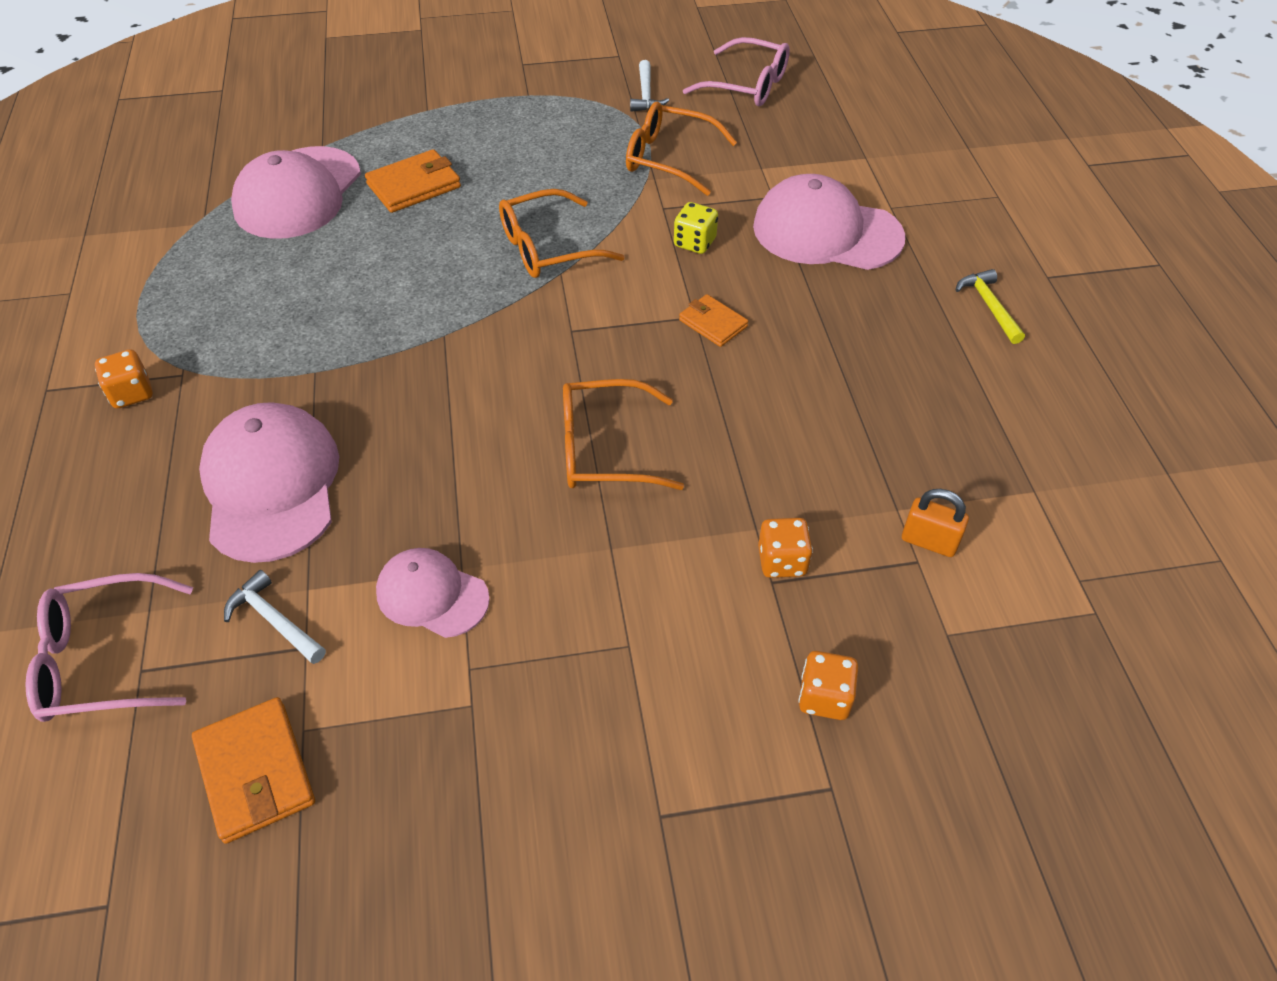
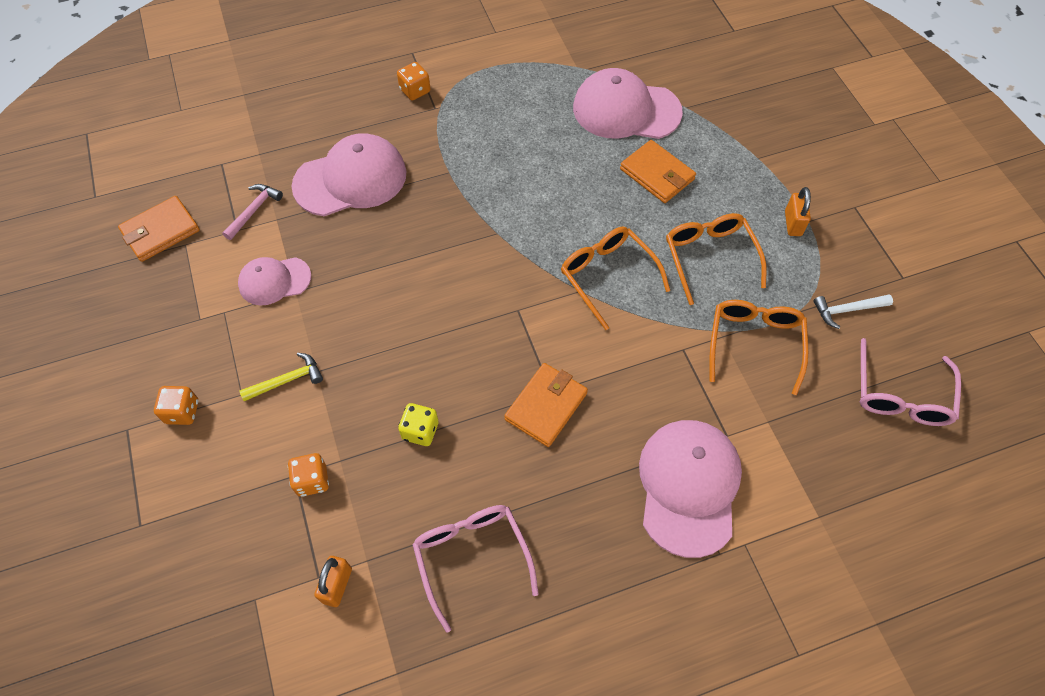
camera: 80 degrees right, 10 degrees up
pink glasses [25,573,193,722] -> pink glasses moved to [412,505,539,633]
white hammer [224,570,326,664] -> pink hammer [222,184,283,240]
pink cap [376,548,490,638] -> pink cap turned 120 degrees counterclockwise [238,257,311,305]
orange glasses [563,379,684,490] -> orange glasses moved to [666,213,767,305]
yellow dice [674,202,718,254] -> yellow dice moved to [398,403,438,446]
orange wallet [679,294,748,347] -> orange wallet [504,363,588,447], size x1.56
orange dice [798,651,858,720] -> orange dice moved to [154,386,198,425]
yellow hammer [955,269,1025,344] -> yellow hammer moved to [239,353,323,401]
none -> orange padlock [785,187,811,236]

